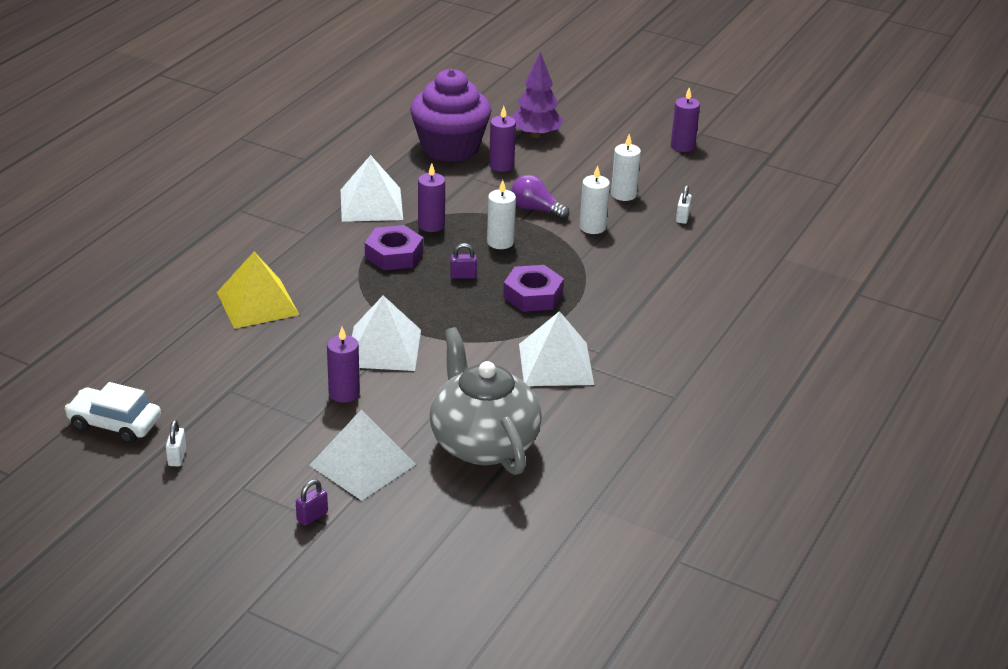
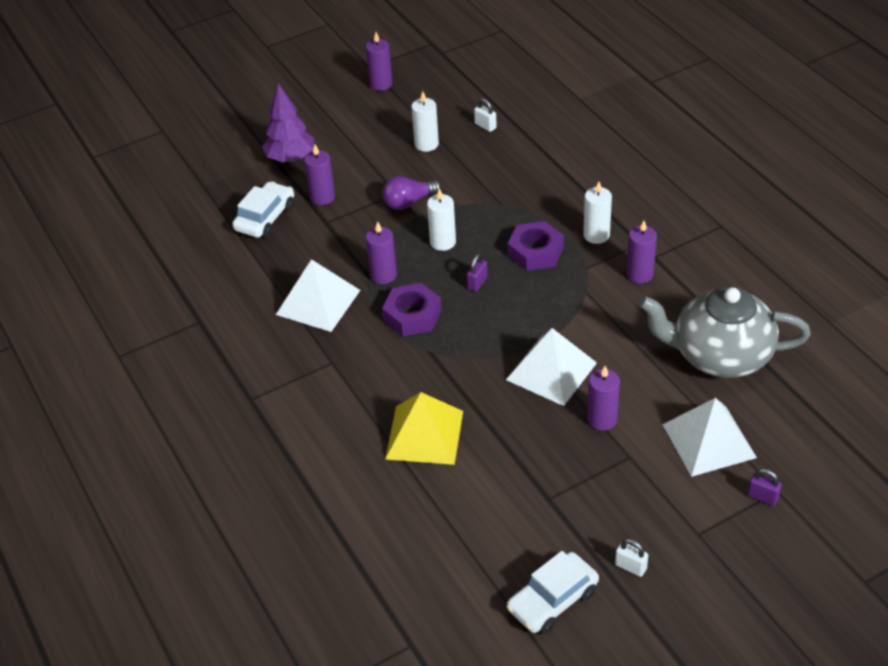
camera: 55 degrees left, 10 degrees up
purple padlock [296,479,328,526] -> purple padlock turned 45 degrees counterclockwise [748,468,782,506]
purple cupcake [410,69,491,162] -> white car [232,181,294,238]
white pyramid [519,311,594,386] -> purple candle [626,220,657,284]
white candle [580,165,610,234] -> white candle moved to [583,181,612,244]

